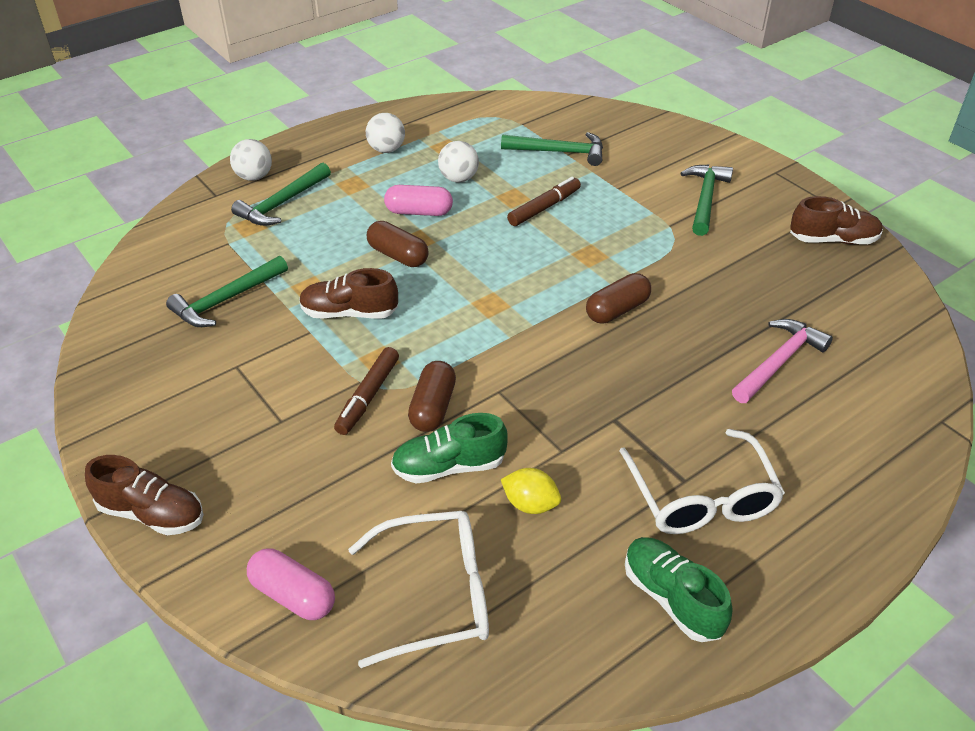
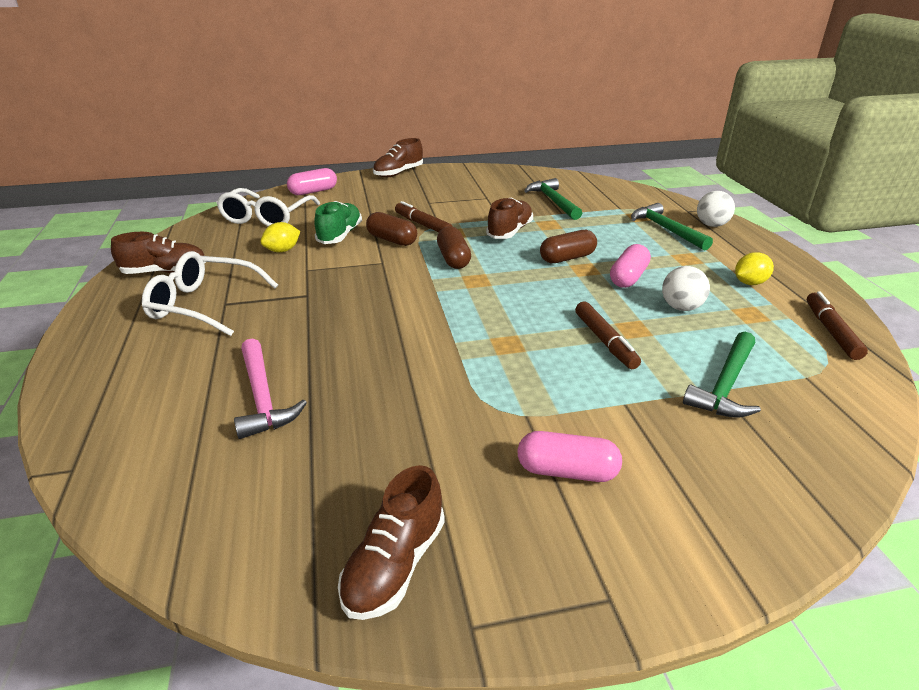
camera: 115 degrees right, 10 degrees down
white ball [366,113,405,153] -> yellow lemon [735,252,774,285]
brown capsule [586,273,651,324] -> brown capsule moved to [437,226,471,269]
green shoe [625,537,732,642] -> brown shoe [111,232,206,274]
green hammer [680,165,733,236] -> pink capsule [517,431,622,482]
none -> brown marker [807,291,868,360]

